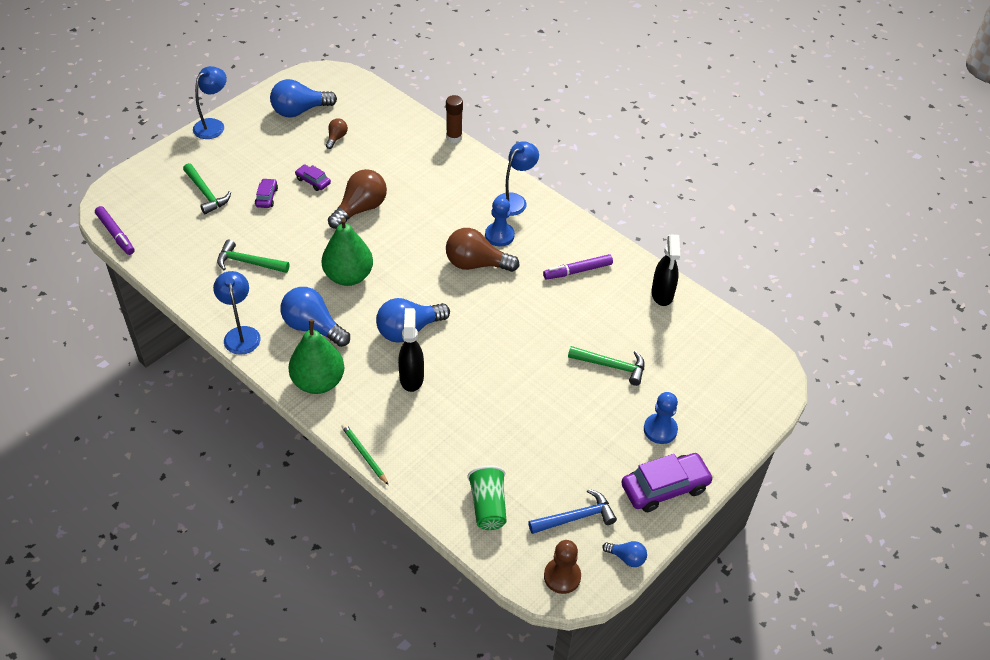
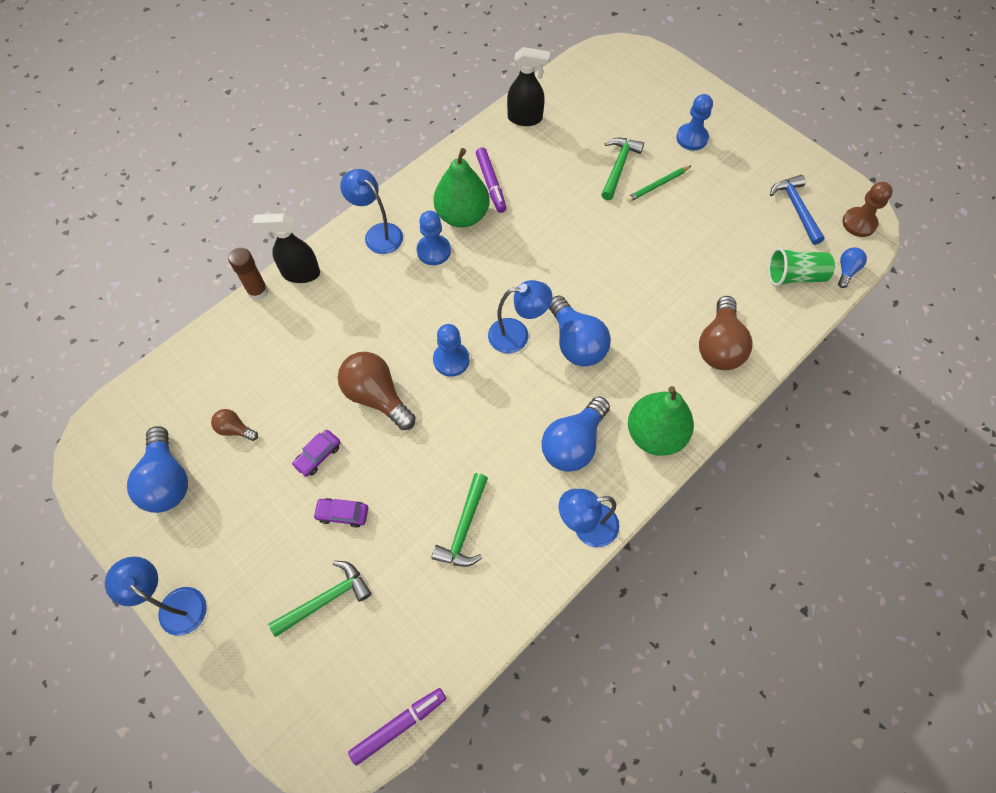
camera: 85 degrees left, 15 degrees up
green pear [322,218,373,286] -> green pear moved to [434,148,490,228]
green pencil [341,424,388,485] -> green pencil moved to [626,166,691,202]
black spray bottle [398,308,424,392] -> black spray bottle moved to [253,213,320,283]
brown light bulb [446,228,519,272] -> brown light bulb moved to [699,296,752,370]
blue light bulb [602,541,647,567] -> blue light bulb moved to [838,247,867,288]
purple car [621,453,714,512] -> none
none -> blue pawn [433,324,470,377]
none -> blue lamp [488,280,552,353]

